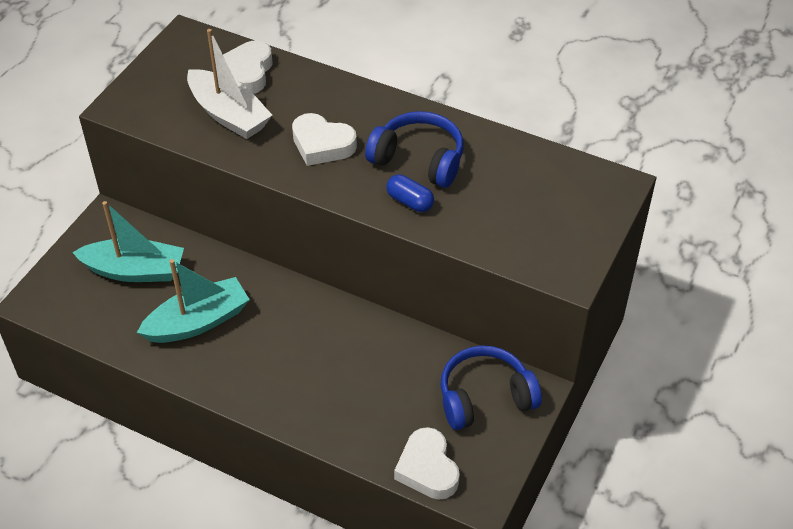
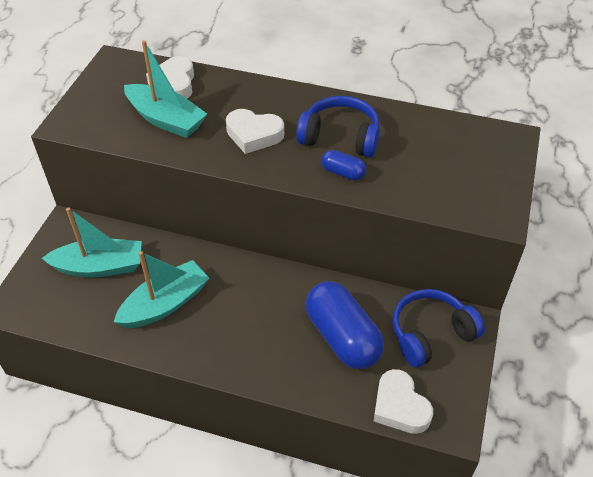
camera: 10 degrees left, 0 degrees up
white boat [187,29,272,139] -> turquoise boat [124,40,207,138]
none -> blue capsule [305,281,384,369]

